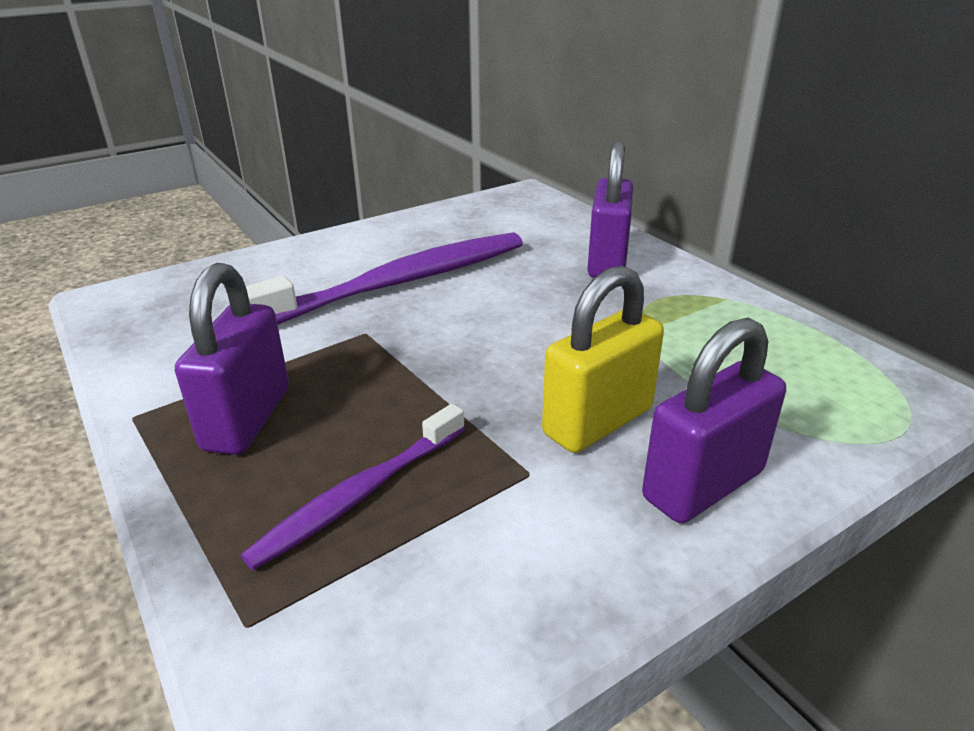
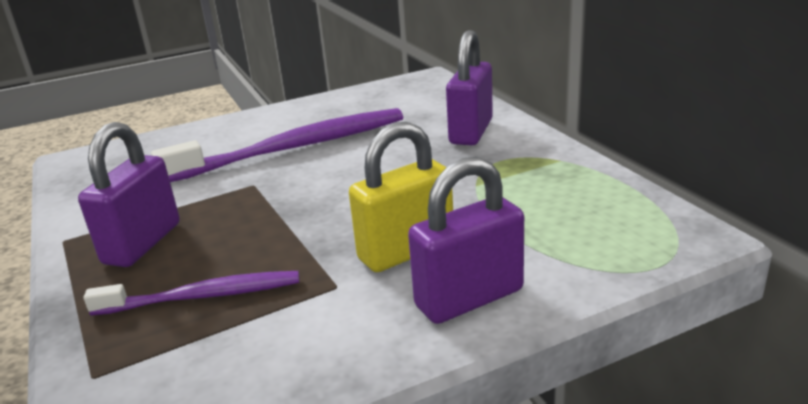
camera: 10 degrees right, 5 degrees down
purple toothbrush [241,404,465,570] -> purple toothbrush turned 150 degrees counterclockwise [83,271,299,316]

